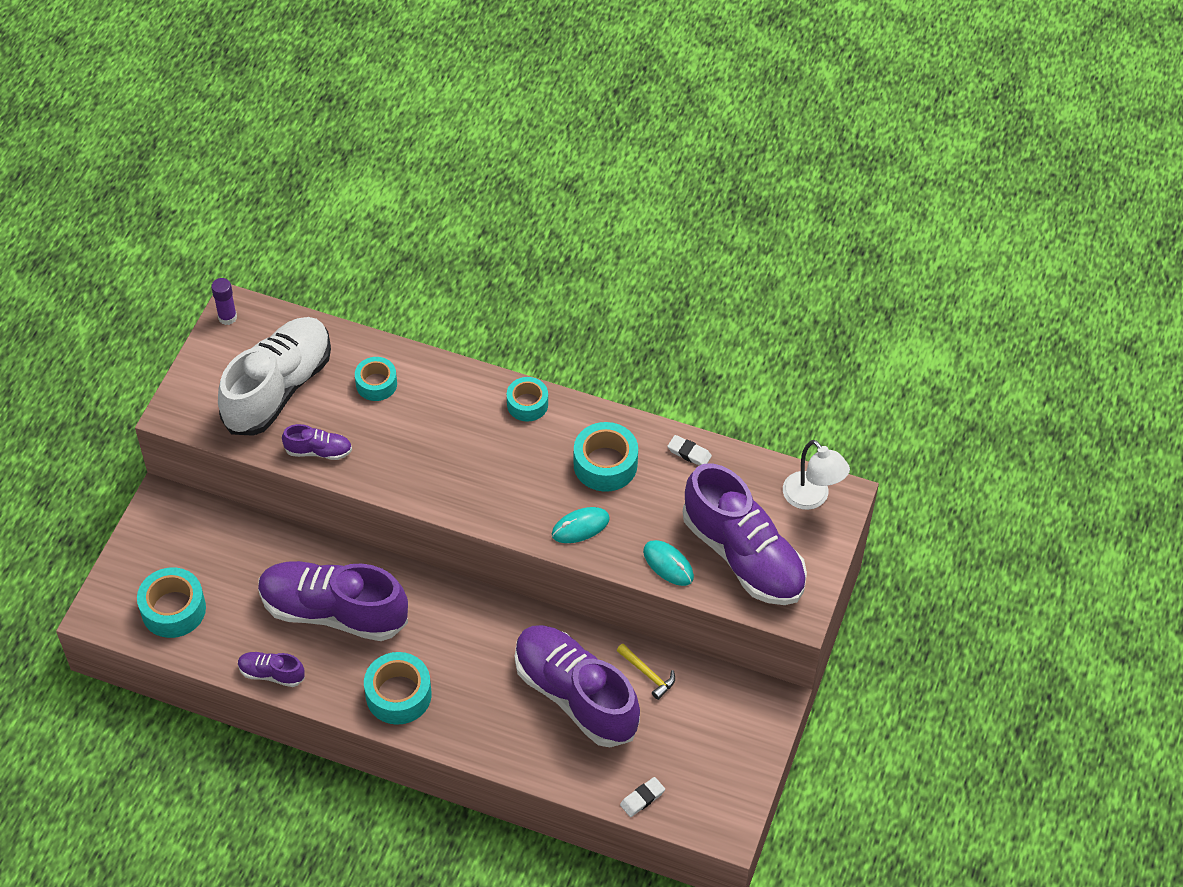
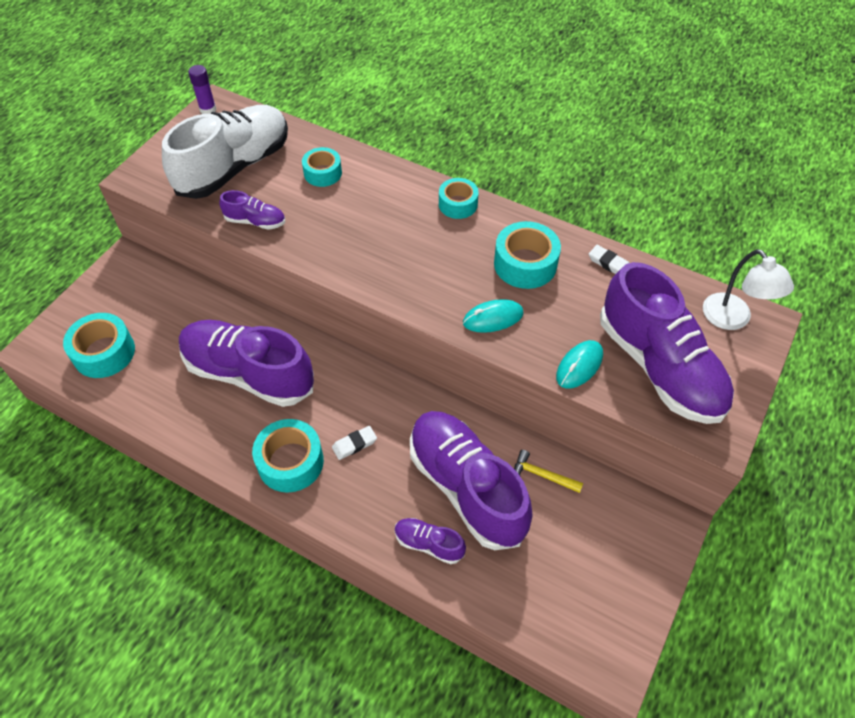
camera: 10 degrees right, 0 degrees up
purple shoe [238,652,305,687] -> purple shoe moved to [395,518,466,564]
yellow hammer [616,644,675,700] -> yellow hammer turned 150 degrees clockwise [514,450,583,493]
white eraser [620,777,665,817] -> white eraser moved to [332,426,377,460]
turquoise mouse [643,540,694,586] -> turquoise mouse turned 75 degrees clockwise [556,340,603,389]

